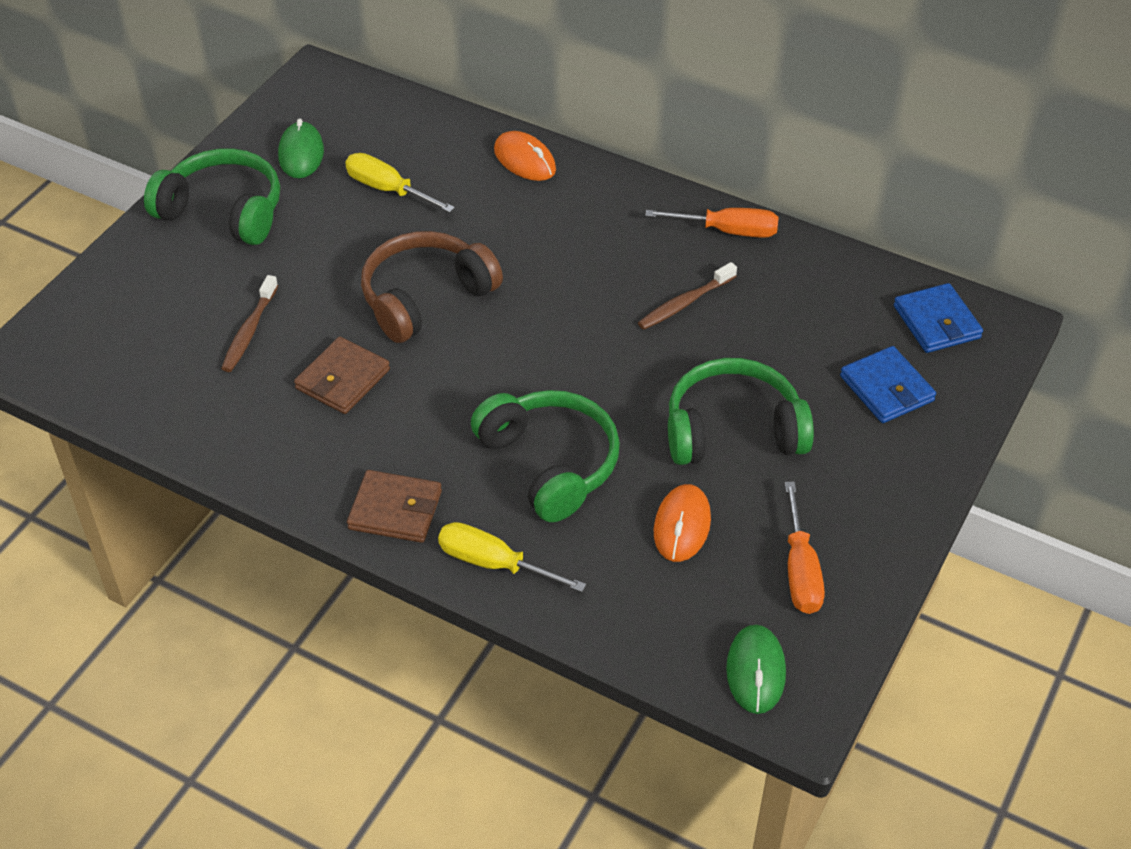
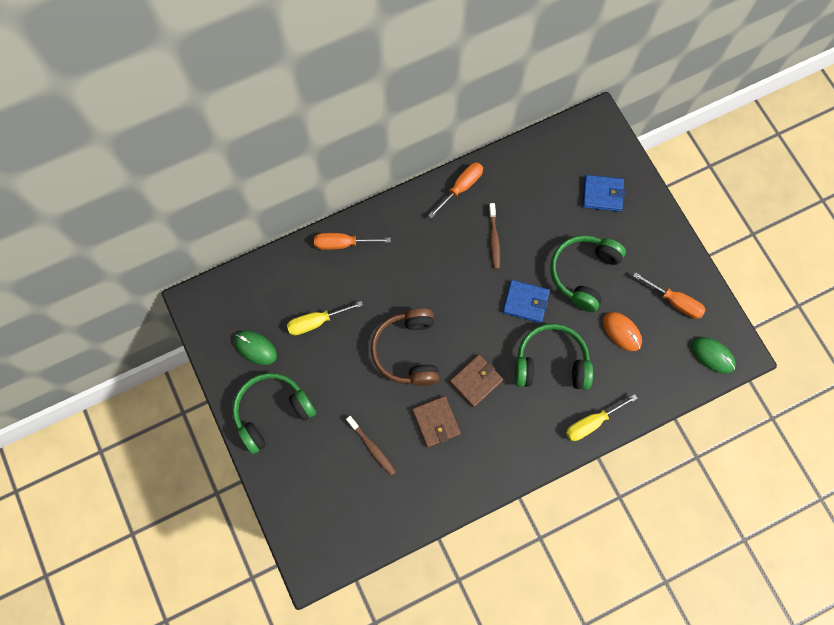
camera: 55 degrees left, 25 degrees up
brown wallet [347,470,442,543] -> brown wallet moved to [450,354,503,407]
orange mouse [494,131,556,181] -> orange screwdriver [314,233,391,250]
blue wallet [894,283,983,353] -> blue wallet moved to [503,280,550,323]

